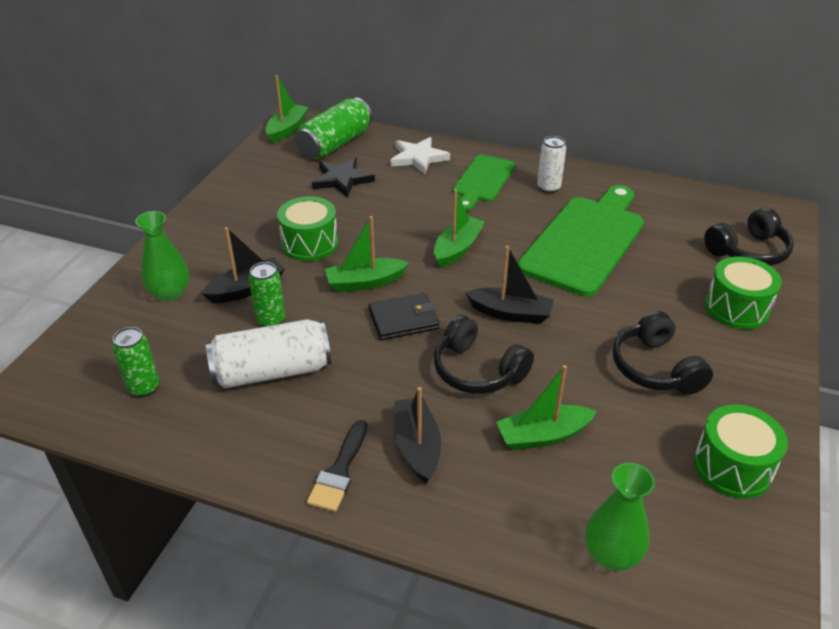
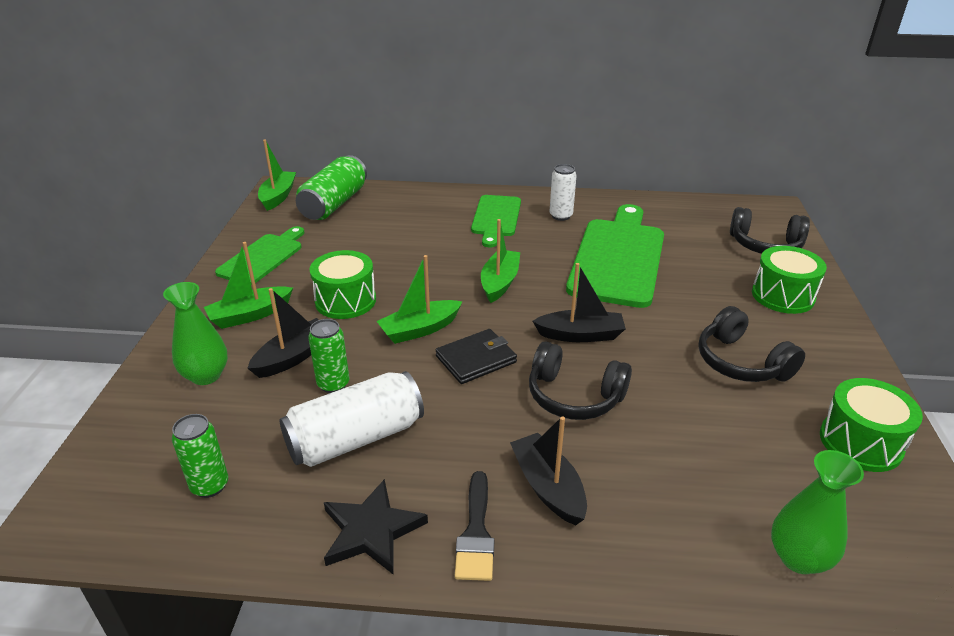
camera: 15 degrees left, 5 degrees down
black star [312,157,375,198] -> black star moved to [324,479,428,575]
white star [390,137,450,174] -> none
green boat [496,365,597,451] -> green boat moved to [204,242,293,329]
black headphones [704,207,794,266] -> black headphones turned 60 degrees clockwise [730,207,810,254]
none -> green cutting board [215,226,304,285]

